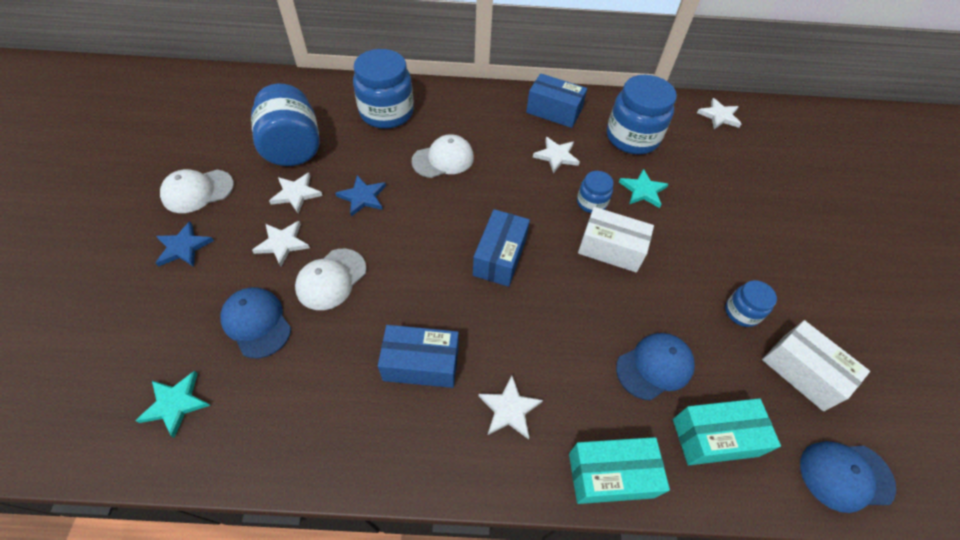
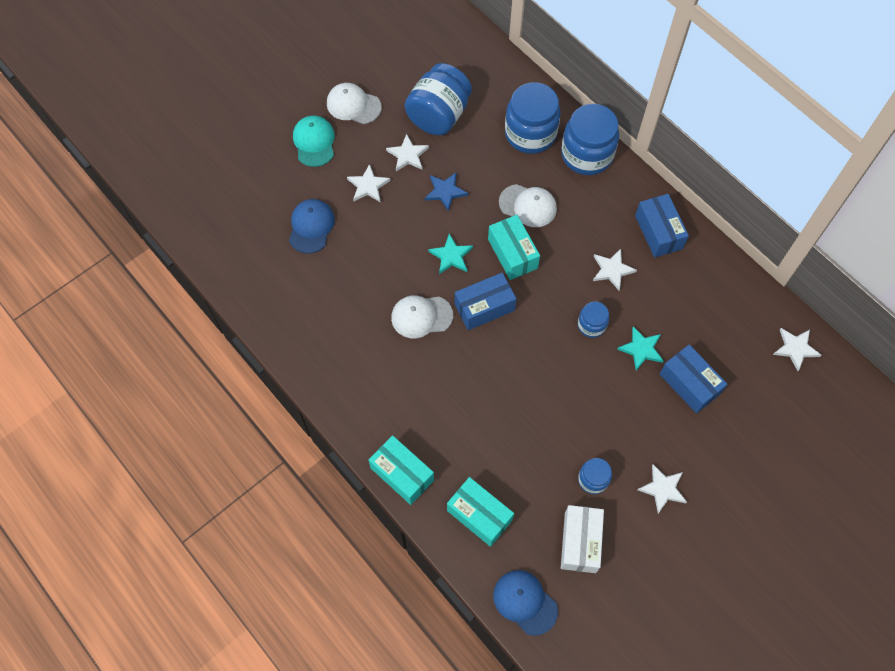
camera: 50 degrees right, 10 degrees up
turquoise star [135,371,210,438] -> turquoise star moved to [428,234,473,274]
blue star [156,221,214,267] -> turquoise cap [293,116,335,167]
white cap [295,249,367,310] -> white cap moved to [391,295,453,338]
blue box [378,325,459,388] -> blue box moved to [660,344,728,413]
white star [478,376,543,439] -> white star moved to [638,464,687,513]
white box [578,207,654,273] -> none
blue jar [607,75,677,154] -> blue jar moved to [561,104,619,175]
blue cap [616,333,695,401] -> none
none -> turquoise box [488,215,540,280]

